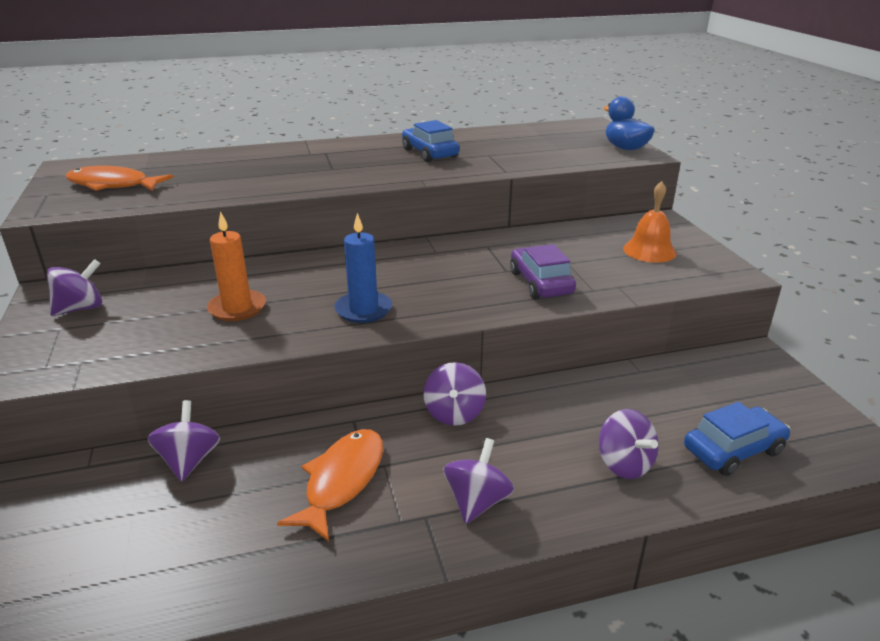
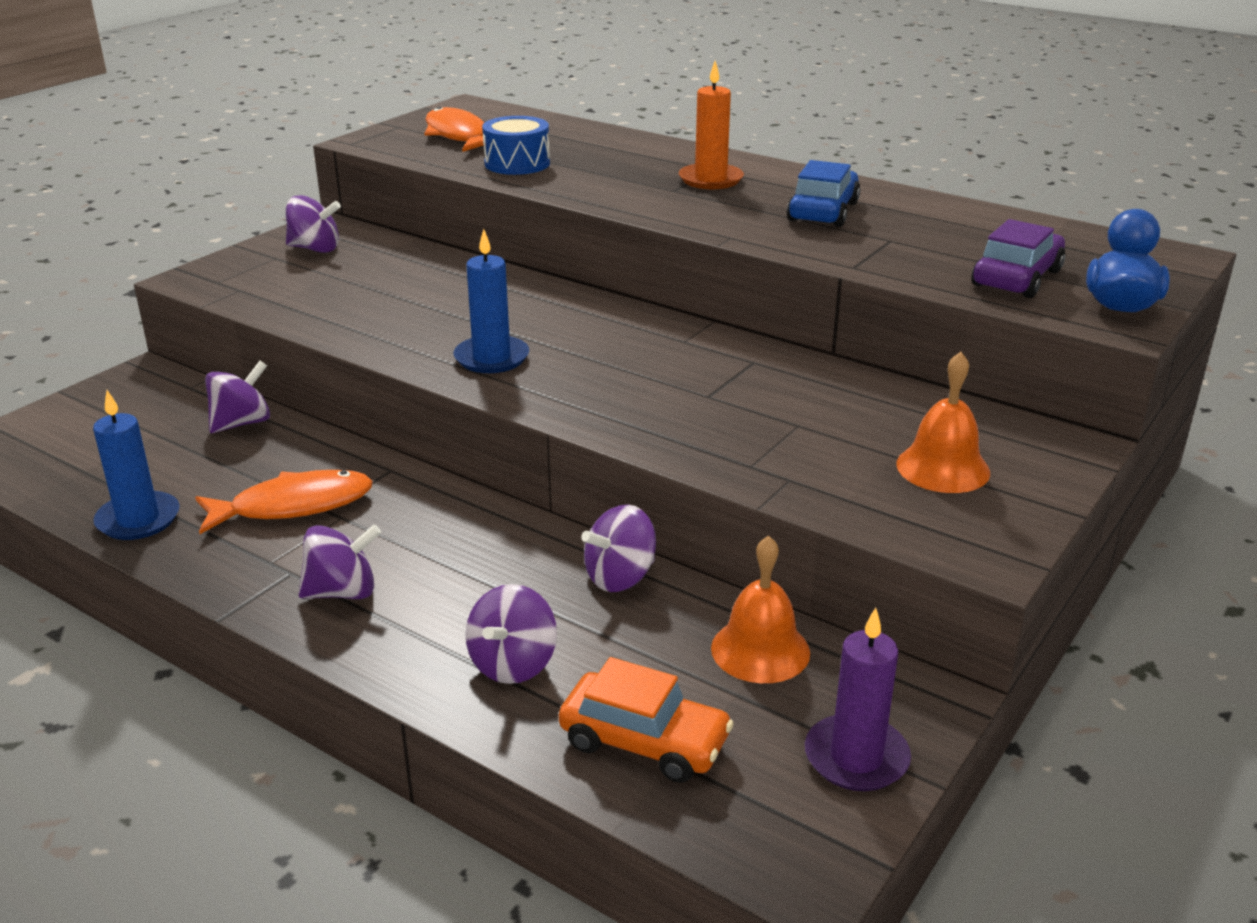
camera: 50 degrees right, 0 degrees up
orange candle [207,211,266,321] -> orange candle moved to [679,61,744,189]
purple spinning top [423,362,486,426] -> purple spinning top moved to [581,505,656,592]
purple car [510,244,576,299] -> purple car moved to [972,219,1065,298]
blue car [684,402,790,476] -> orange car [559,657,734,783]
none -> blue candle [93,390,180,540]
none -> blue drum [482,116,550,175]
none -> orange bell [711,535,810,683]
none -> purple candle [805,608,911,791]

